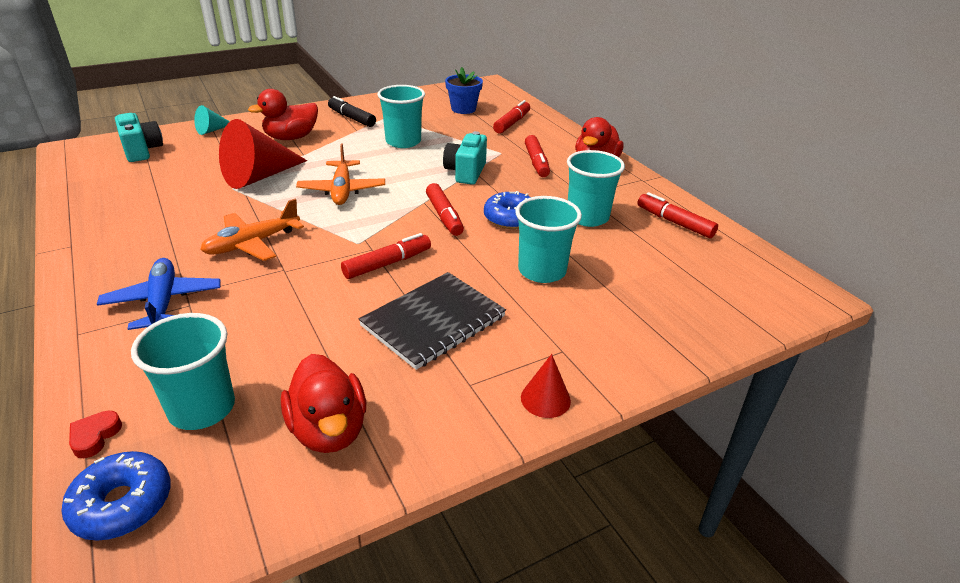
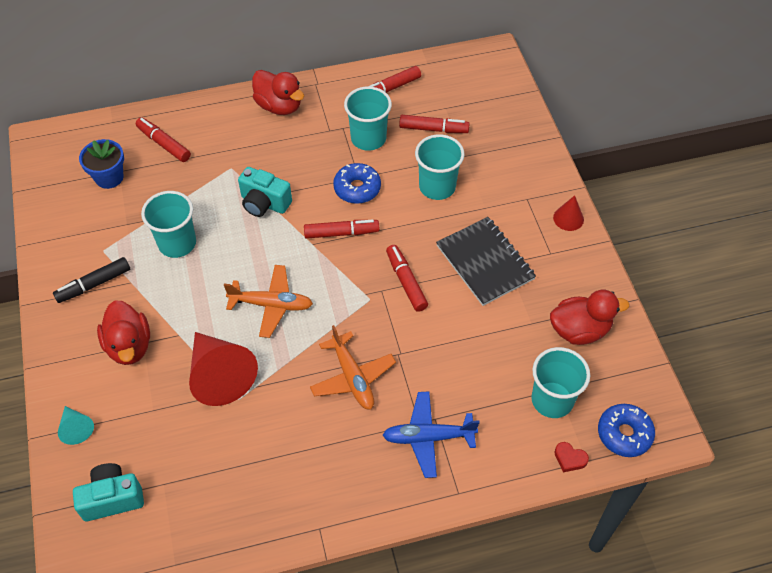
camera: 75 degrees left, 20 degrees up
red marker [525,135,550,177] -> red marker moved to [399,115,470,133]

